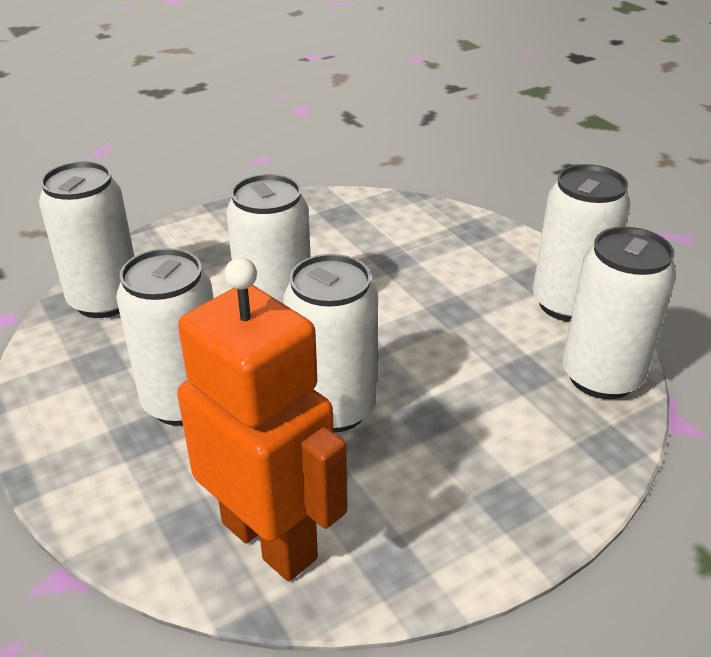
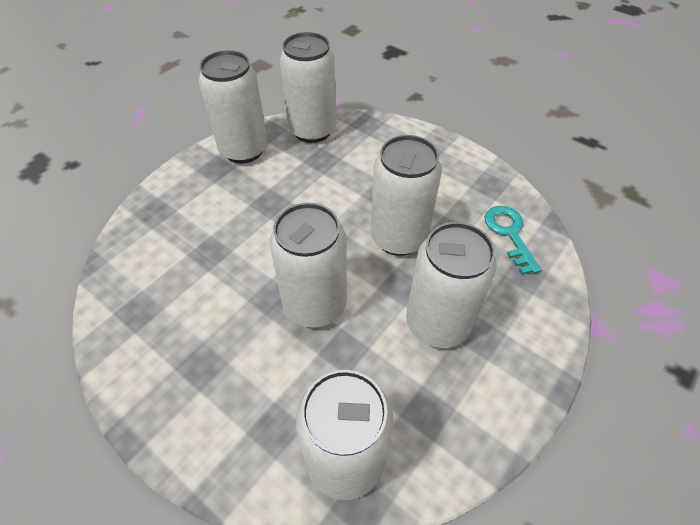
camera: 110 degrees left, 15 degrees up
orange robot [177,257,347,581] -> turquoise key [484,206,541,275]

